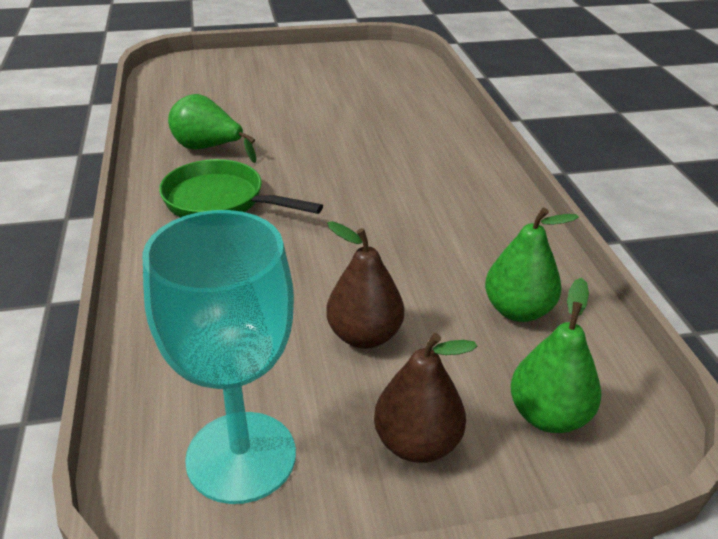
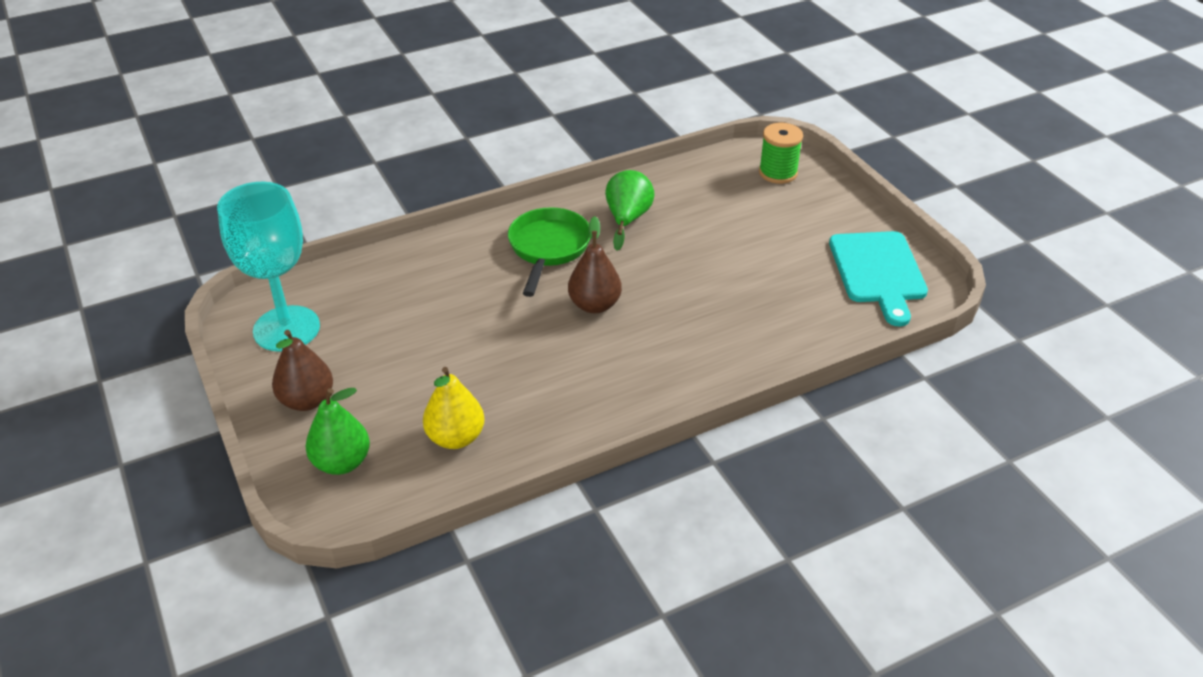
camera: 75 degrees right, 5 degrees up
brown pear [326,221,404,349] -> brown pear moved to [568,216,622,313]
green pear [485,208,579,322] -> yellow pear [423,367,484,449]
none -> green spool [759,123,803,184]
none -> turquoise cutting board [829,231,928,326]

